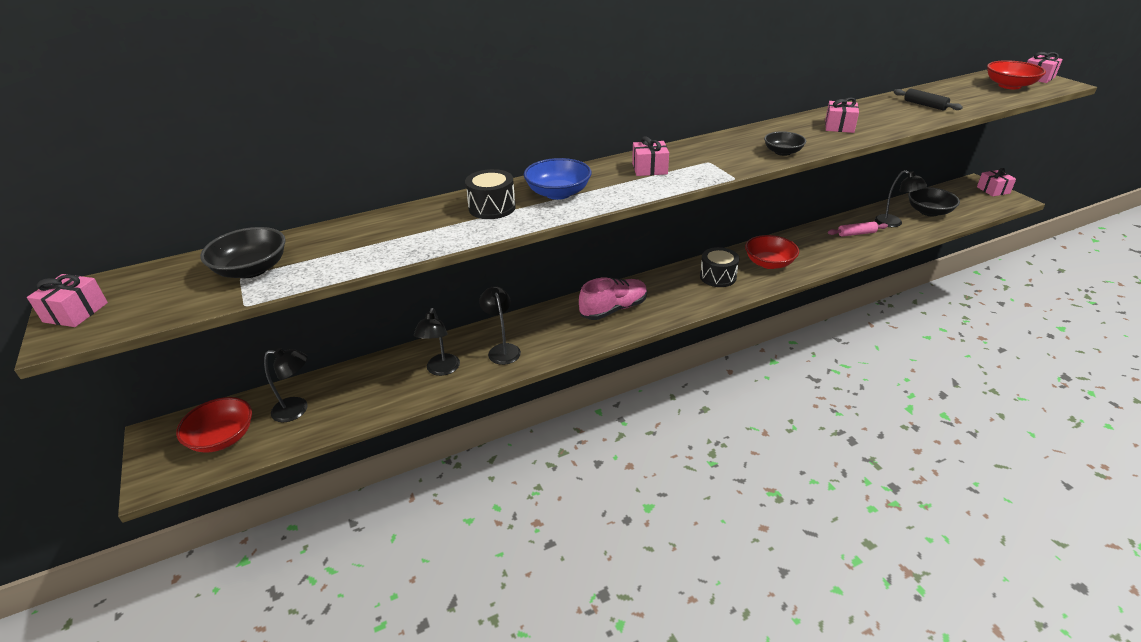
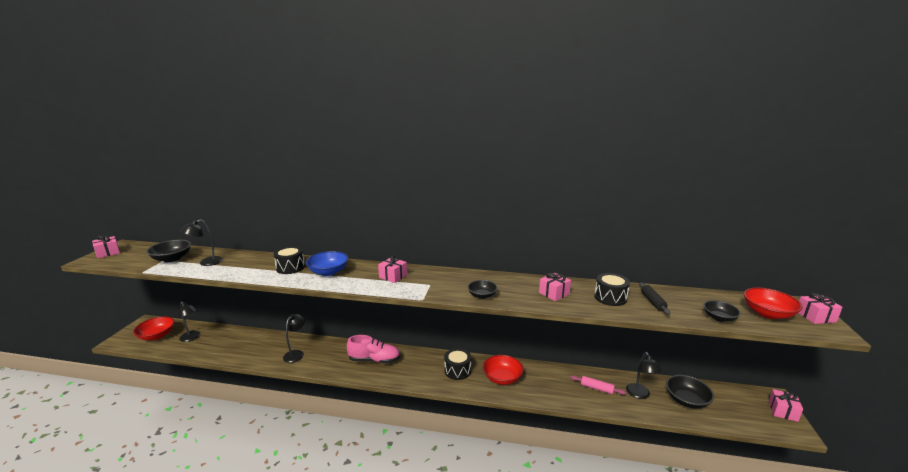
camera: 35 degrees right, 15 degrees down
black lamp [414,308,460,376] -> black lamp moved to [180,219,223,266]
none -> black drum [594,273,630,306]
none -> black bowl [703,300,741,322]

